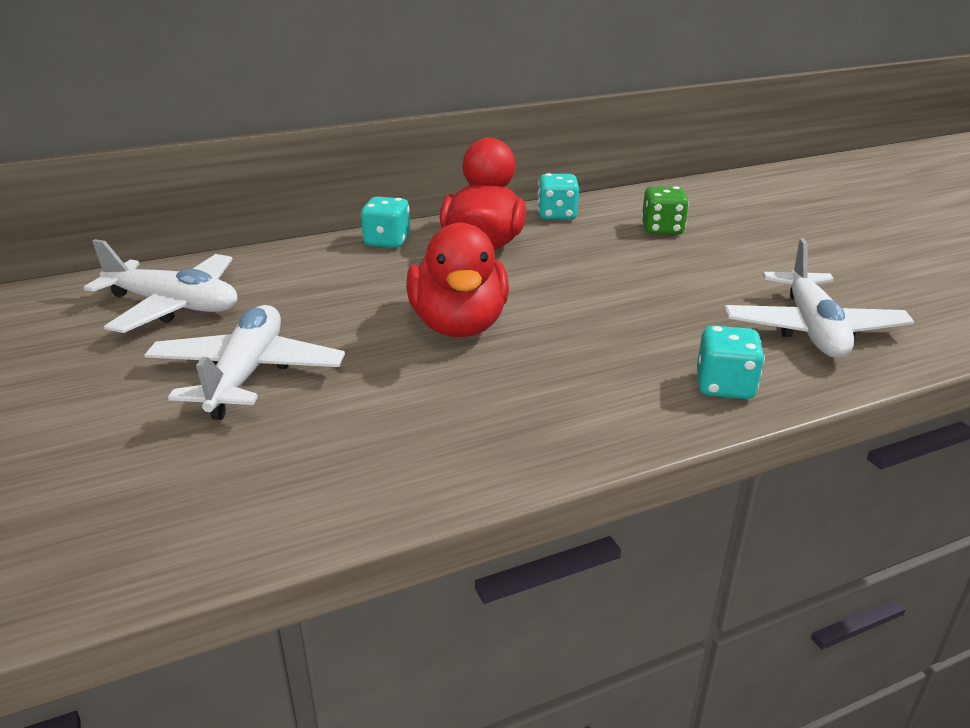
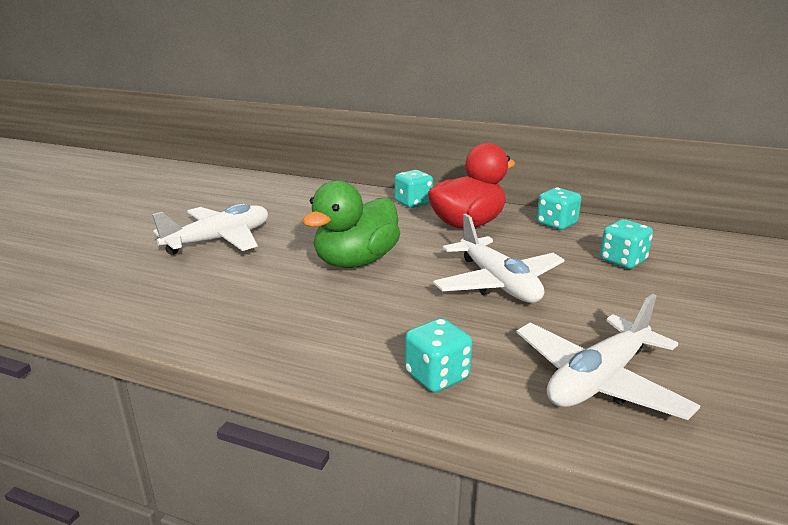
camera: 45 degrees right, 5 degrees down
white plane [83,239,238,333] -> white plane moved to [433,214,564,303]
red duck [406,223,509,337] -> green duck [302,180,400,268]
green dice [641,186,689,235] -> turquoise dice [600,219,653,269]

